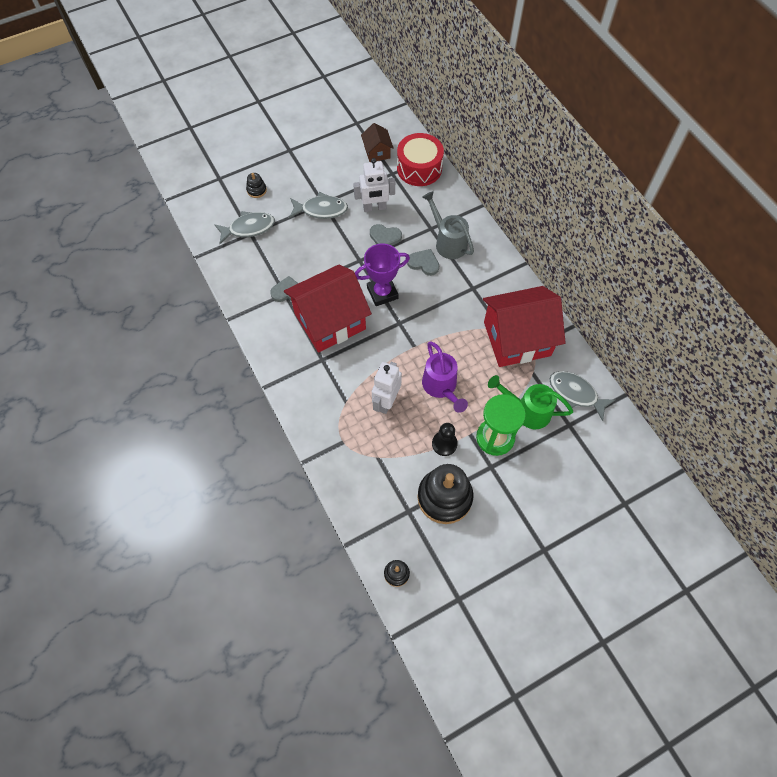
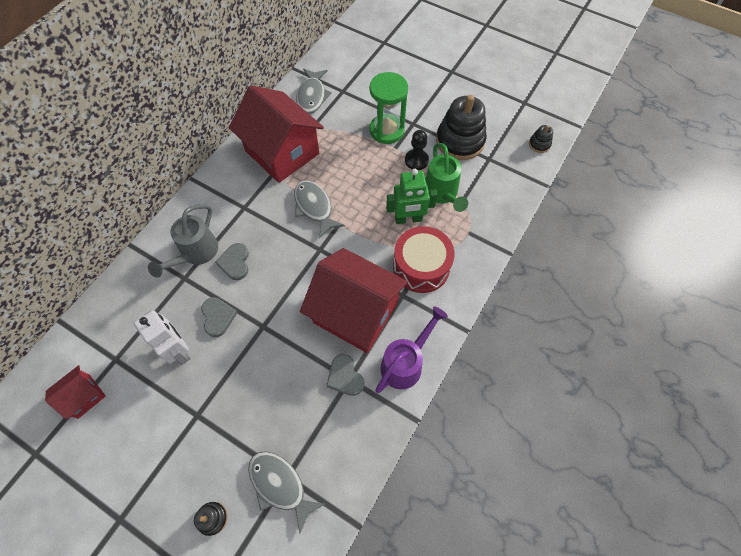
camera: 120 degrees left, 0 degrees up
grey fish [289,192,348,219] -> grey fish moved to [294,180,345,239]
purple trophy [355,243,410,306] -> none
brown house [361,123,394,162] -> red house [45,365,106,420]
white robot [372,362,402,414] -> green robot [386,169,438,224]
red drum [397,133,444,186] -> red drum moved to [393,226,455,293]
purple watering can [422,342,468,413] -> purple watering can moved to [375,307,448,393]
green watering can [488,375,573,429] -> green watering can moved to [425,143,468,212]

